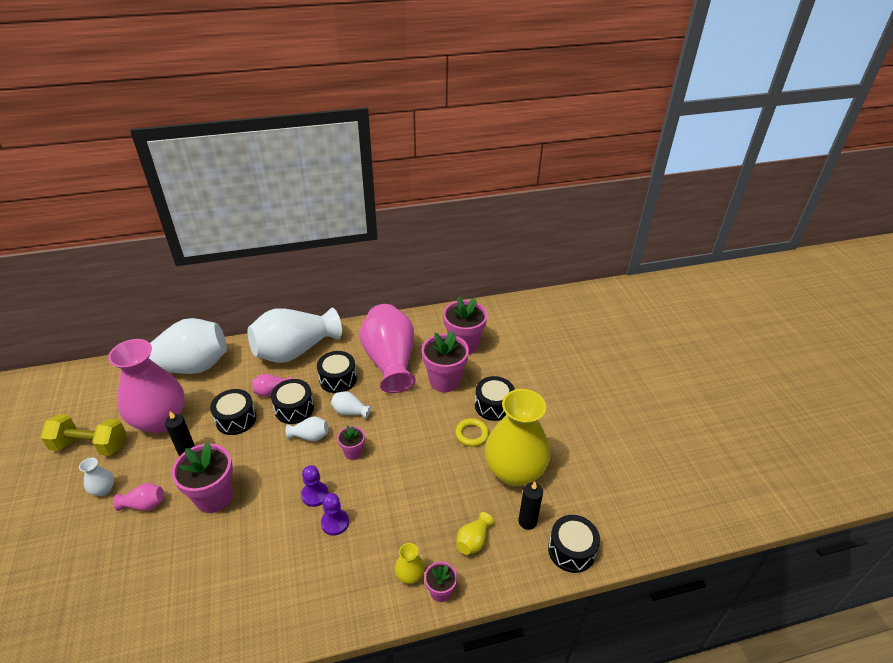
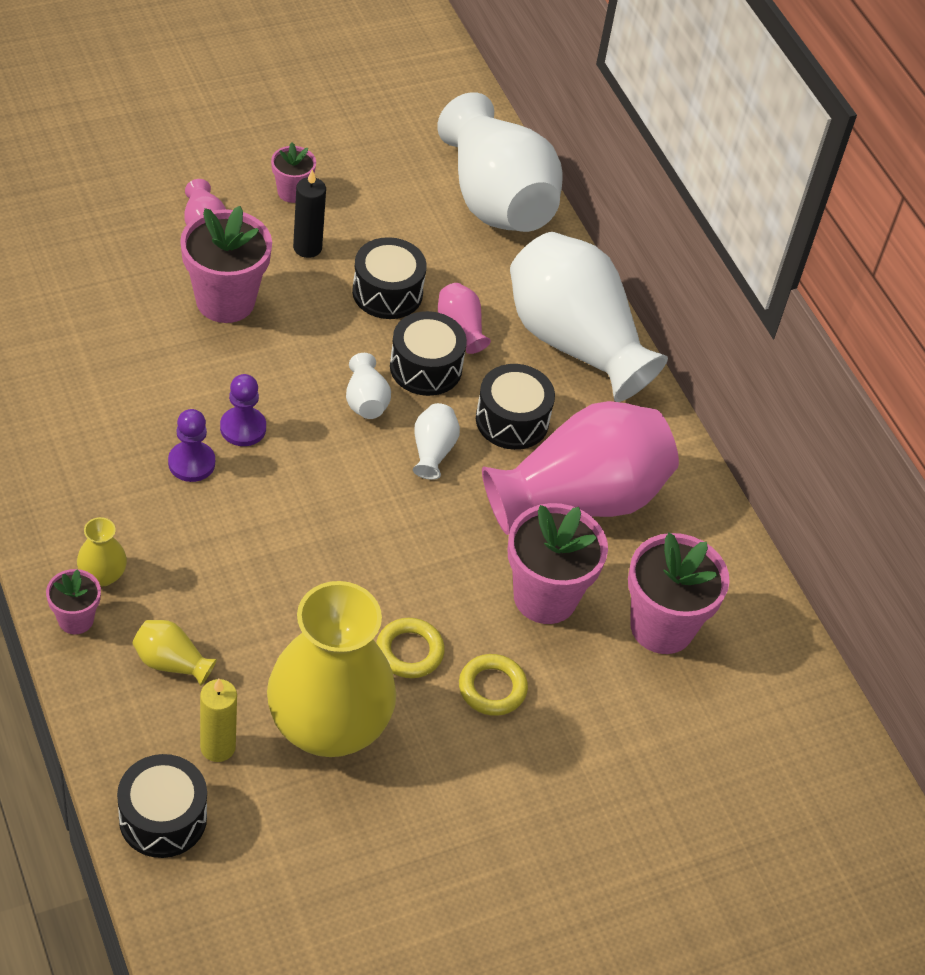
camera: 75 degrees right, 10 degrees up
yellow dumbbell [40,414,126,456] -> none
white vase [79,458,114,496] -> none
pink vase [108,339,184,433] -> none
pink flower pot [337,425,365,460] -> pink flower pot moved to [271,143,316,203]
black drum [475,376,515,421] -> yellow ring [459,654,528,716]
black candle [518,482,543,530] -> yellow candle [200,679,237,762]

